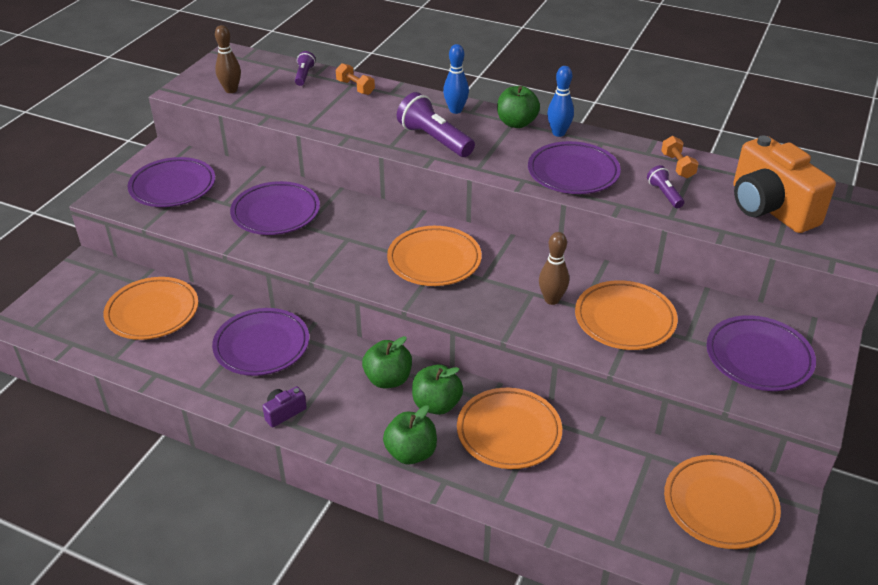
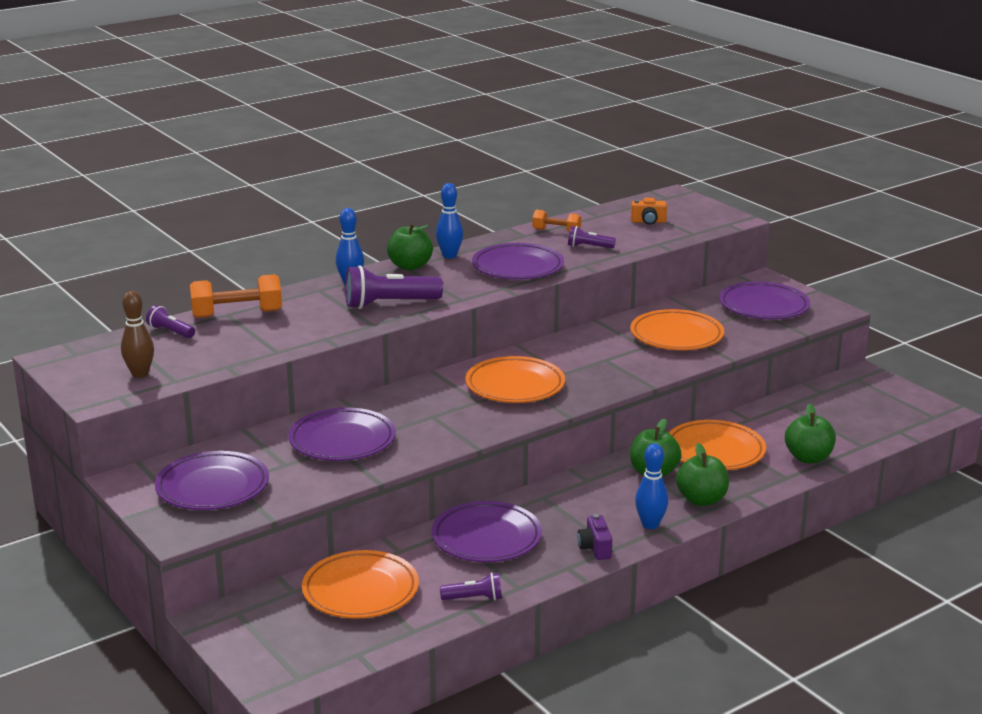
camera: 60 degrees left, 15 degrees down
orange dumbbell [336,63,375,95] -> orange dumbbell [190,274,282,318], size x1.67
green apple [362,336,412,388] -> green apple moved to [785,404,836,463]
brown bowling pin [539,232,569,305] -> none
orange plate [664,455,781,549] -> none
orange camera [733,136,836,233] -> orange camera [631,198,667,225], size x0.41
none -> purple flashlight [440,572,502,600]
none -> blue bowling pin [635,443,668,529]

